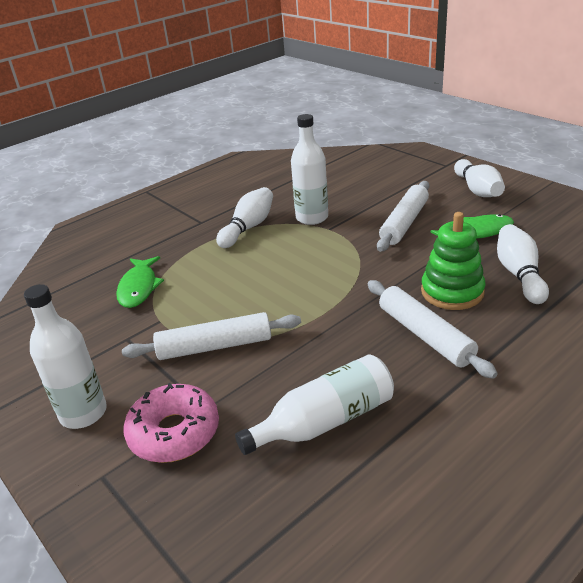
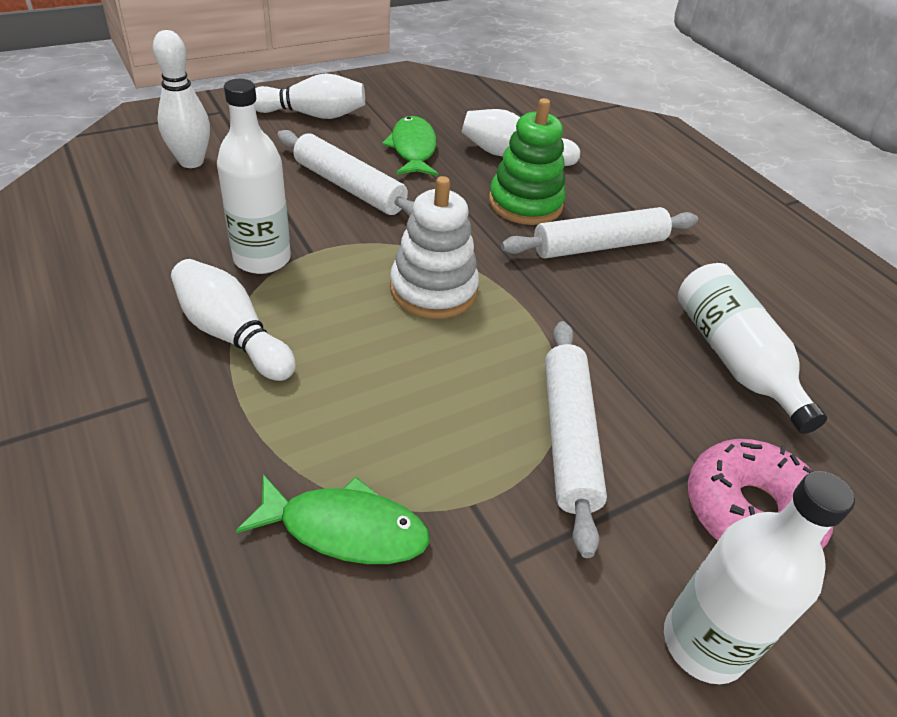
camera: 85 degrees left, 10 degrees up
none -> white bowling pin [153,30,210,168]
none -> white stacking toy [390,176,479,319]

